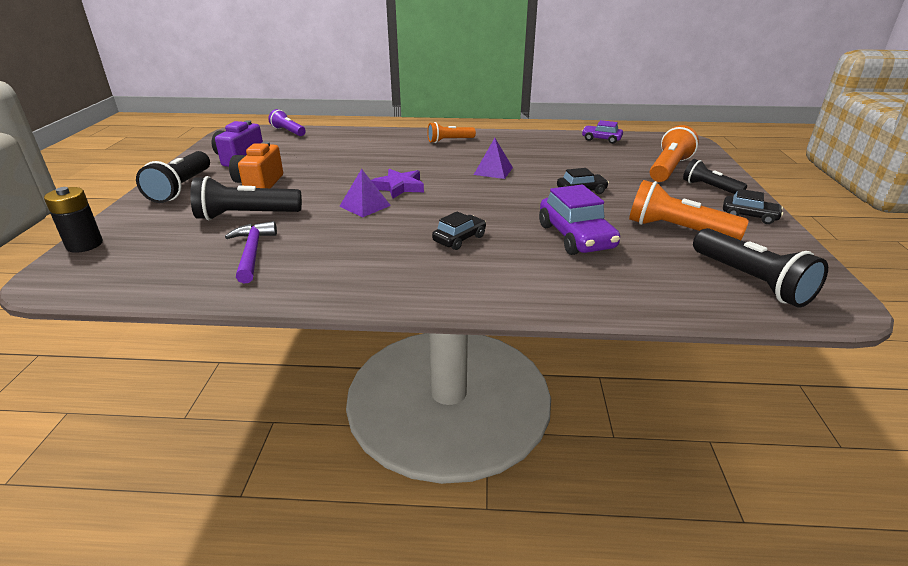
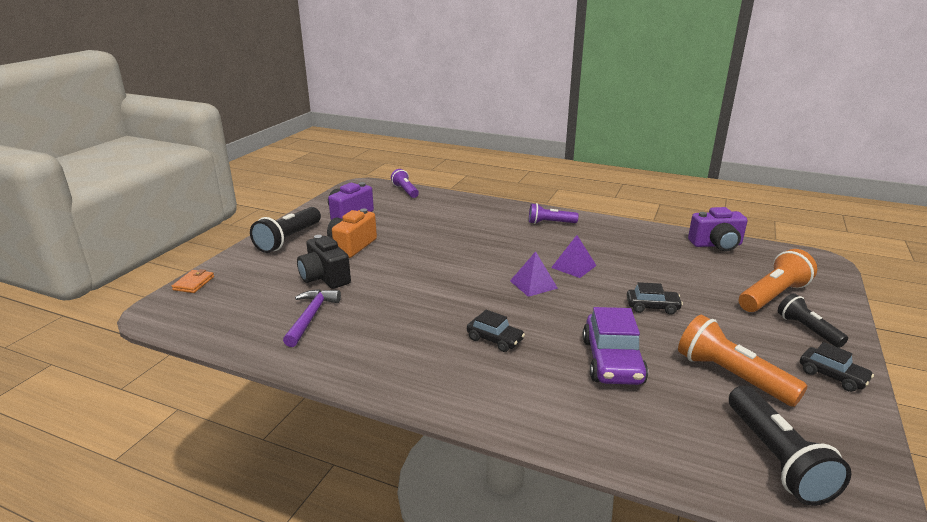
camera: 20 degrees right, 5 degrees down
black battery [44,187,103,253] -> orange wallet [172,269,214,293]
black flashlight [190,176,302,220] -> black camera [297,235,351,289]
purple pyramid [339,169,391,217] -> purple pyramid moved to [510,252,558,297]
purple star [371,169,424,198] -> none
orange flashlight [427,122,476,143] -> purple flashlight [529,203,579,224]
black car [432,211,486,250] -> black car turned 60 degrees clockwise [467,310,525,352]
purple car [582,120,623,144] -> purple camera [688,207,748,252]

